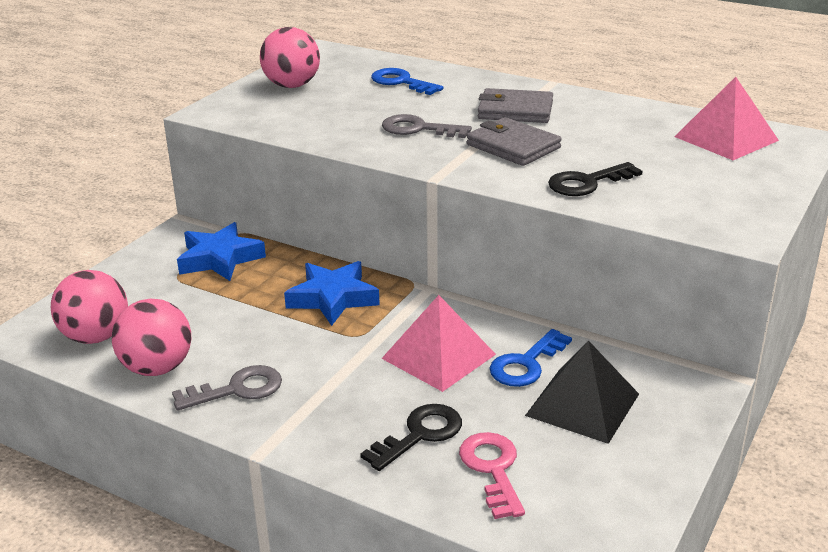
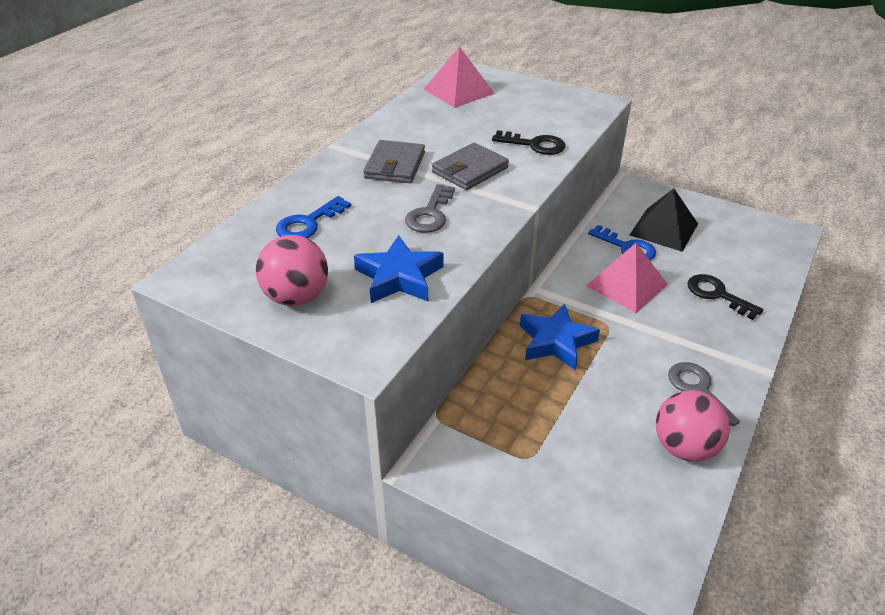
camera: 90 degrees left, 10 degrees up
pink ball [51,270,128,344] -> none
blue star [177,222,266,281] -> blue star moved to [354,235,444,303]
pink key [459,432,525,519] -> none
black key [548,162,643,196] -> black key turned 45 degrees counterclockwise [492,130,565,155]

